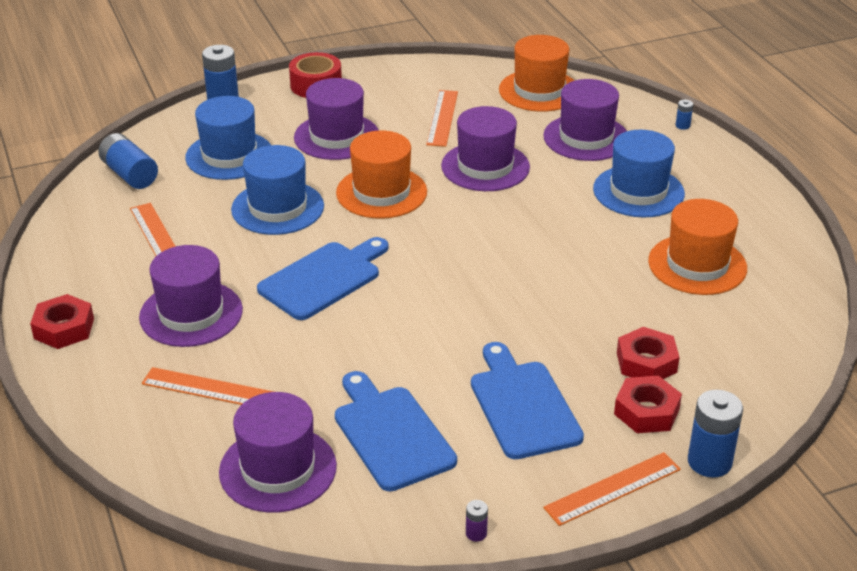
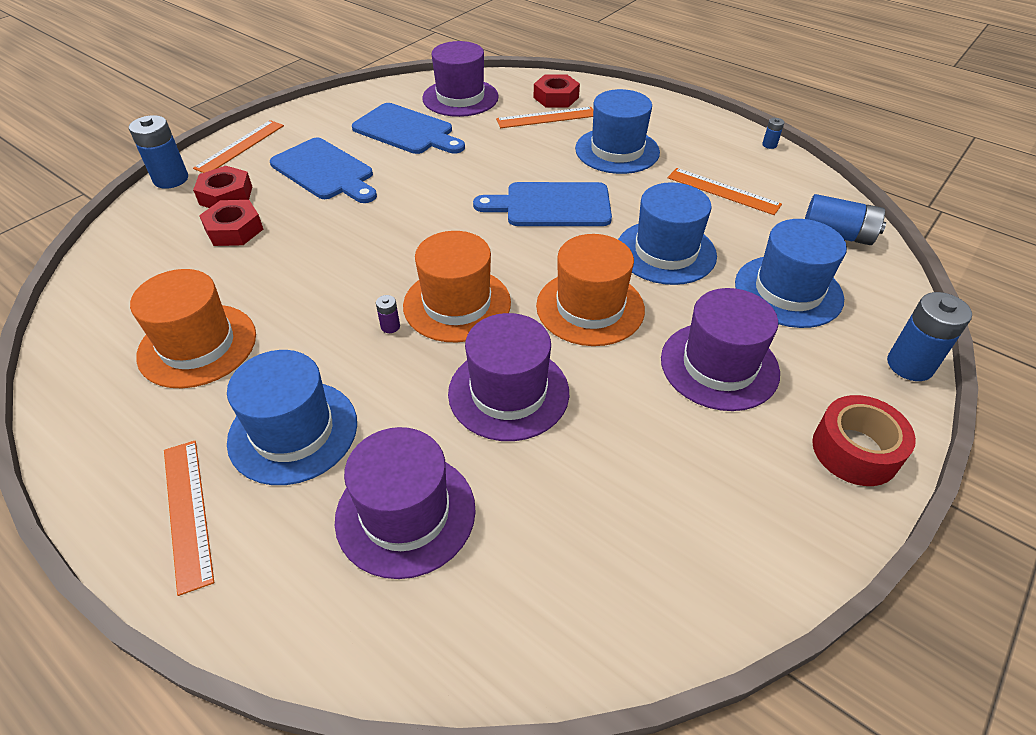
camera: 150 degrees right, 10 degrees up
red nut [30,294,94,349] -> red nut moved to [534,74,580,107]
purple hat [139,245,243,347] -> blue hat [575,89,660,174]
blue cutting board [257,237,389,320] -> blue cutting board turned 75 degrees clockwise [473,182,612,226]
orange ruler [426,90,458,147] -> orange ruler moved to [164,441,214,596]
purple battery [466,500,488,542] -> purple battery moved to [376,295,400,333]
orange hat [499,35,575,112] -> orange hat moved to [403,231,511,342]
blue battery [676,100,693,130] -> blue battery moved to [762,118,784,149]

